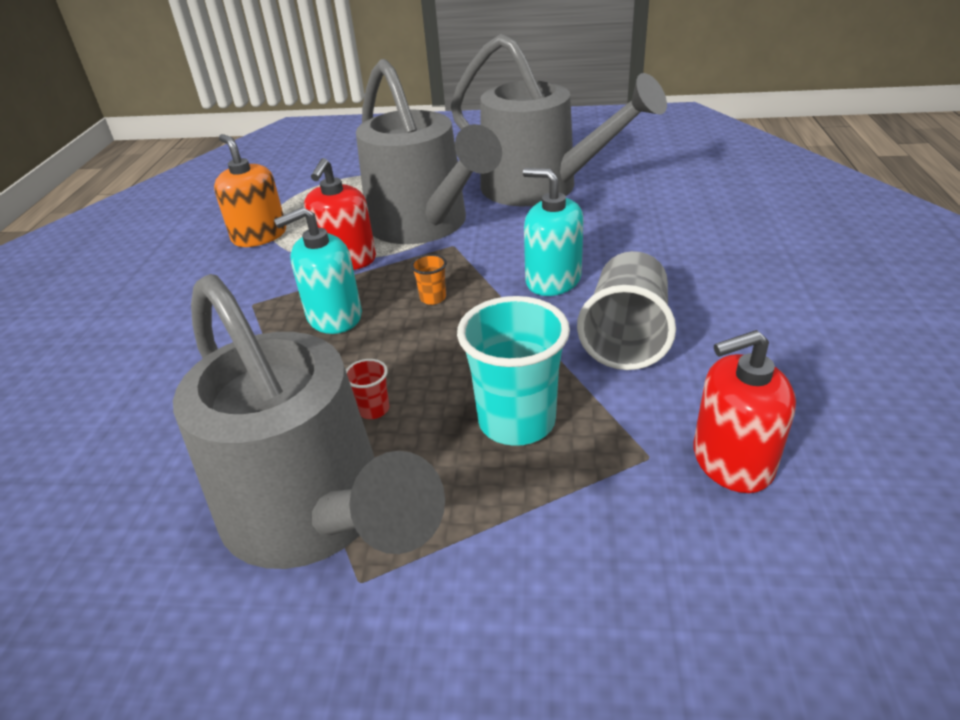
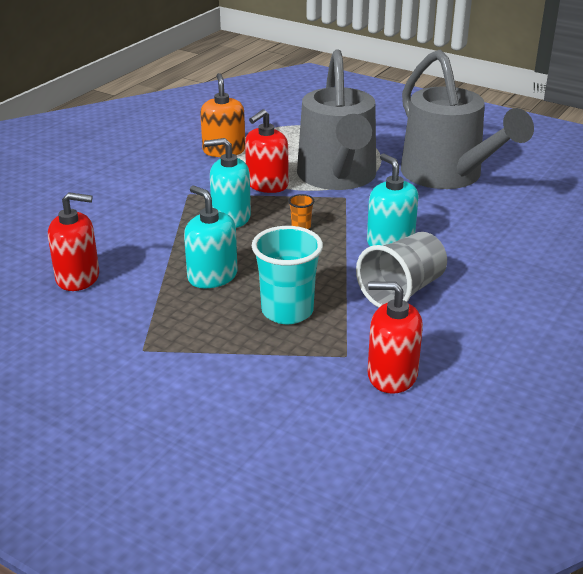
camera: 25 degrees right, 5 degrees down
grey watering can [173,274,445,569] -> none
red cup [346,359,389,419] -> turquoise soap dispenser [184,186,238,288]
none -> red soap dispenser [48,192,99,291]

